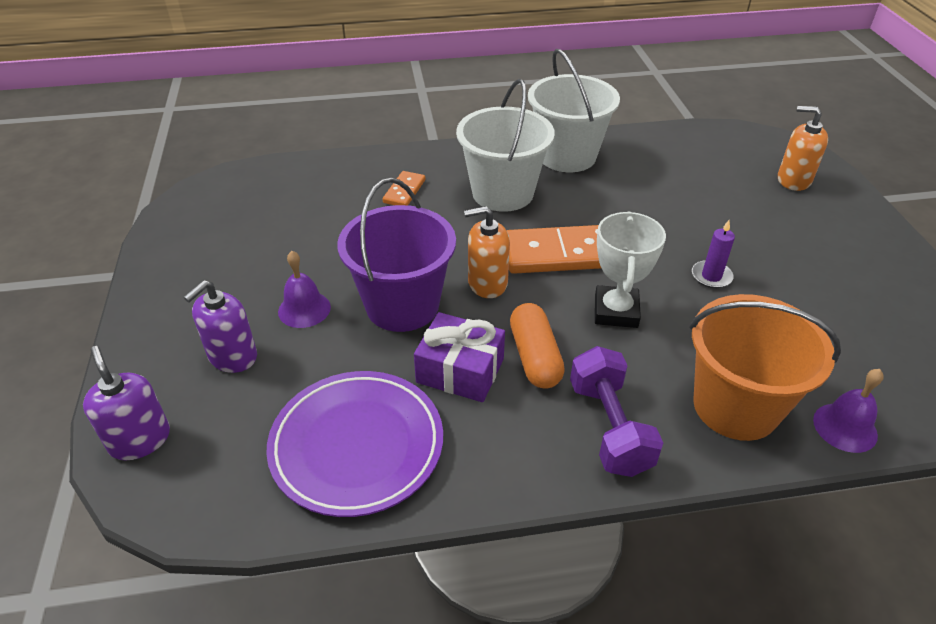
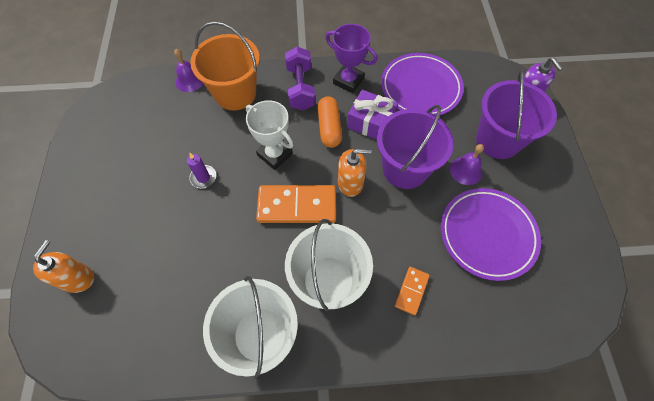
camera: 175 degrees left, 20 degrees up
purple soap dispenser [184,280,257,373] -> purple bucket [476,69,557,159]
white trophy [595,211,666,328] -> white trophy turned 60 degrees counterclockwise [246,100,294,170]
orange soap dispenser [778,106,828,191] -> orange soap dispenser turned 105 degrees counterclockwise [33,240,94,293]
none -> purple trophy [325,24,377,93]
none -> purple plate [441,188,541,281]

